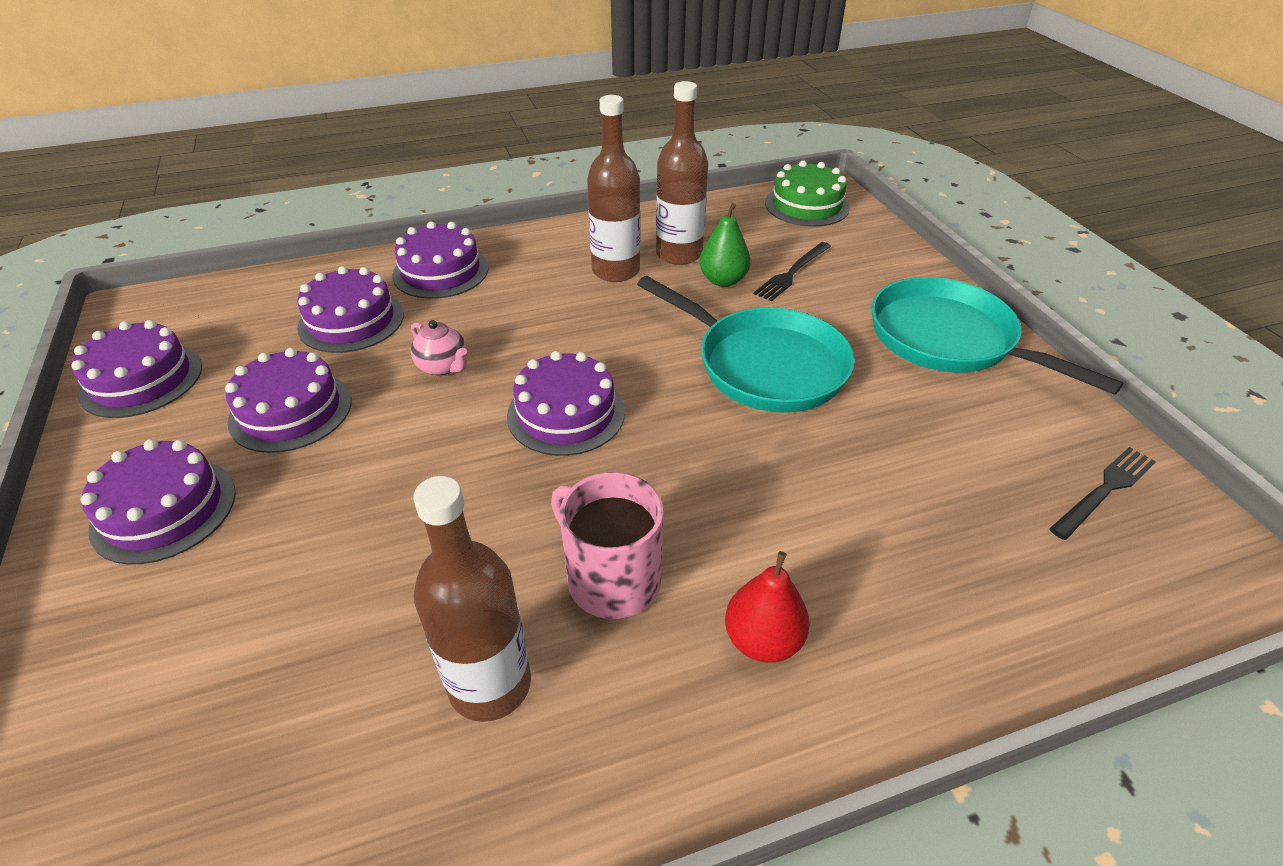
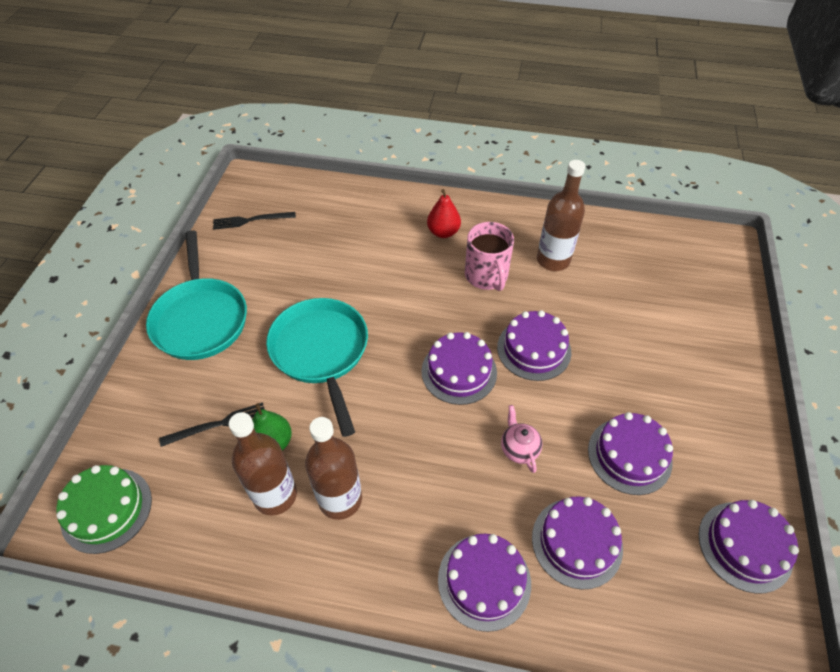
camera: 150 degrees left, 10 degrees up
purple cake [80,439,236,565] -> purple cake moved to [497,310,571,381]

